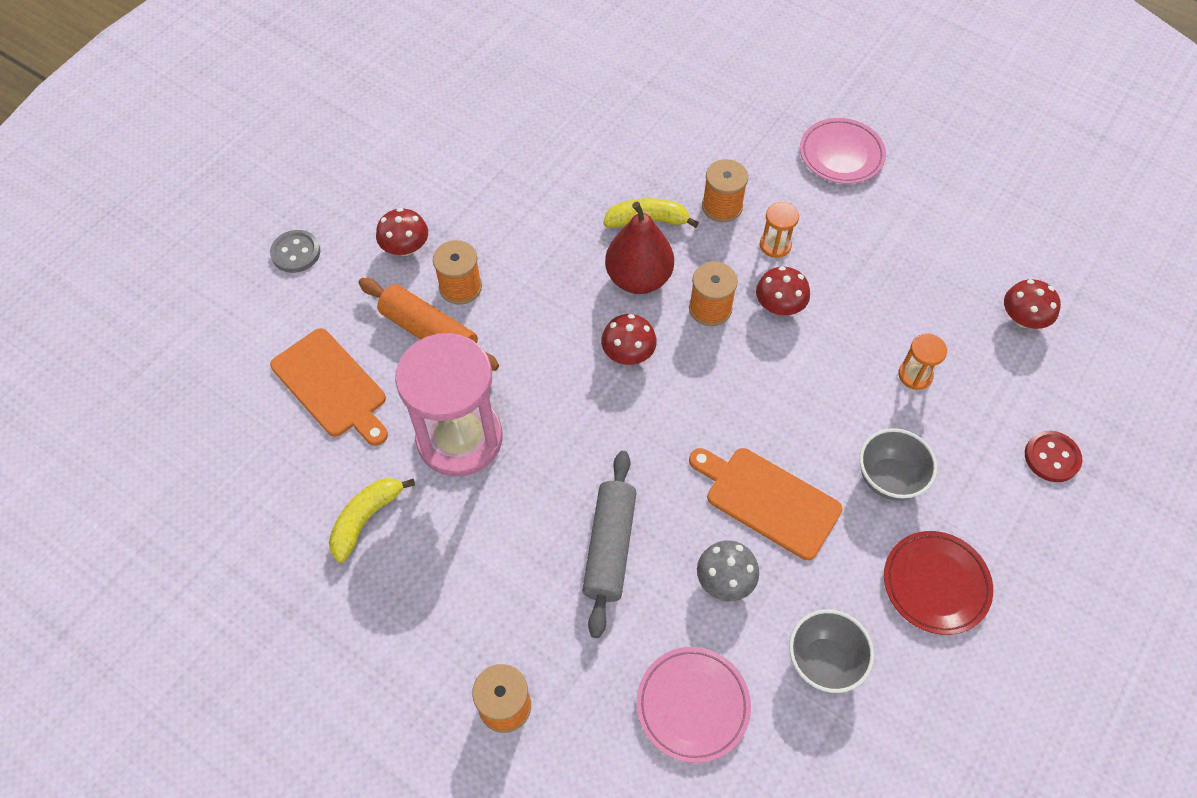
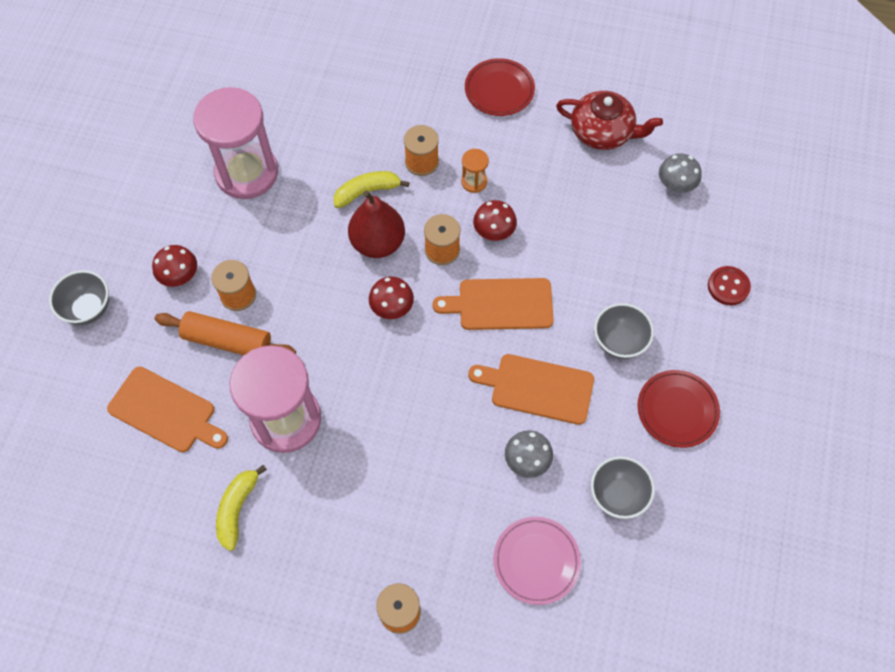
camera: 20 degrees left, 5 degrees up
grey button [270,230,320,273] -> grey bowl [49,270,109,325]
grey rolling pin [582,451,637,638] -> none
pink plate [800,118,886,184] -> red plate [465,58,535,116]
orange hourglass [899,333,947,390] -> none
red mushroom [1004,279,1061,329] -> grey mushroom [659,153,702,193]
none -> pink hourglass [193,87,278,199]
none -> orange cutting board [432,278,554,330]
none -> red teapot [556,91,663,150]

